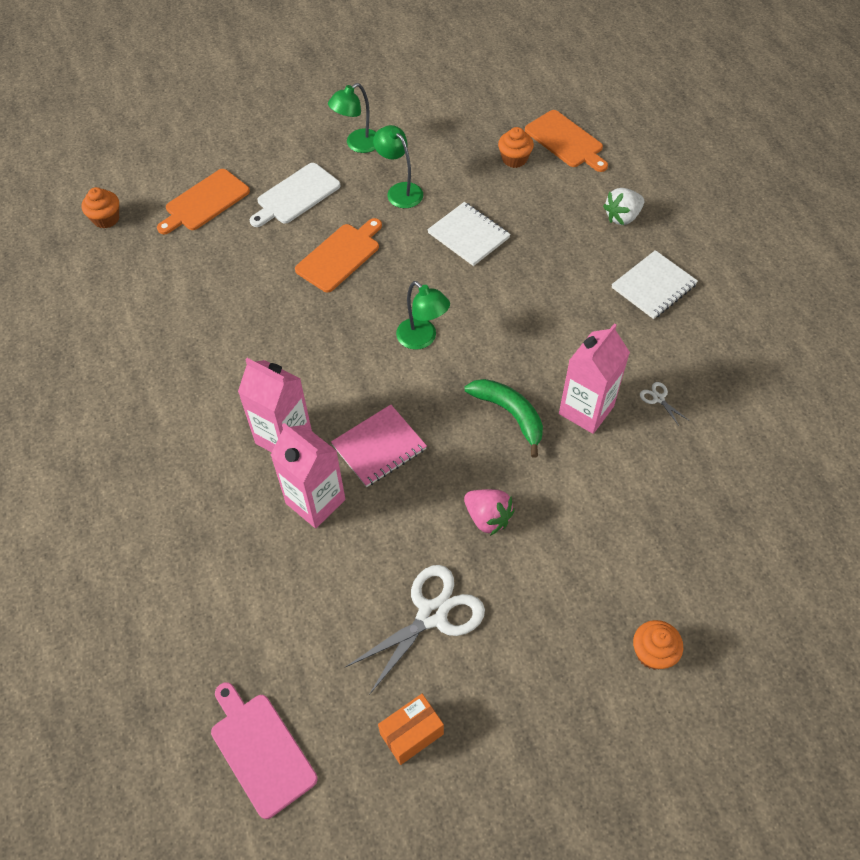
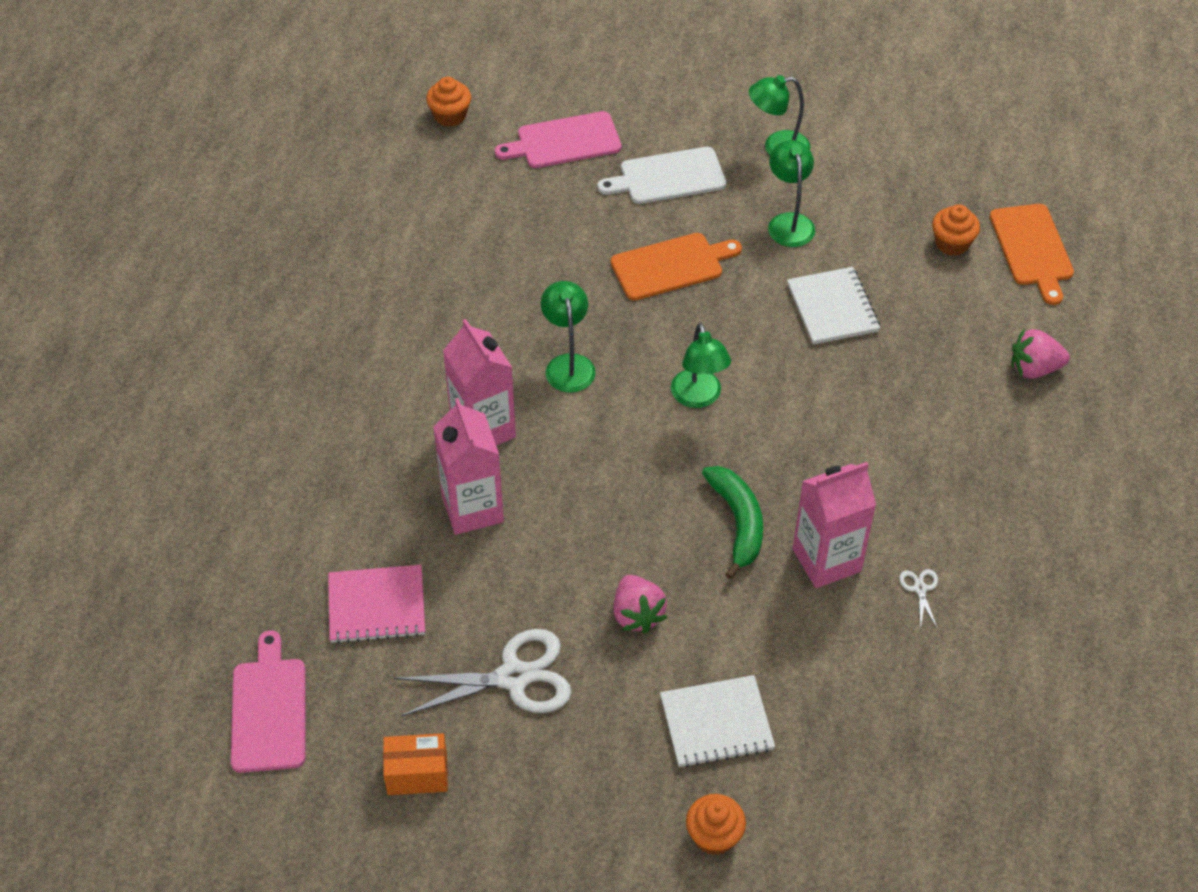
camera: 30 degrees right, 5 degrees down
orange cutting board [157,169,250,234] -> pink cutting board [495,111,621,168]
pink notebook [331,405,427,487] -> pink notebook moved to [328,565,425,644]
white strawberry [603,188,644,225] -> pink strawberry [1011,329,1070,379]
white notebook [612,250,698,319] -> white notebook moved to [660,675,775,768]
none -> green lamp [541,281,596,393]

